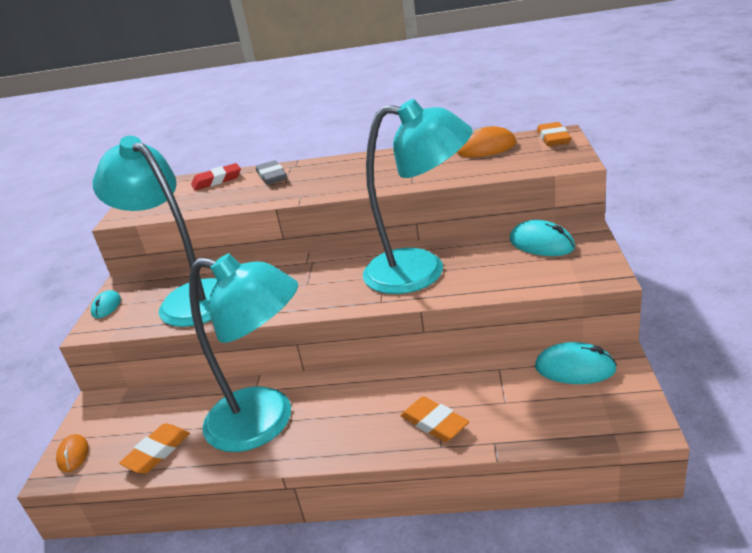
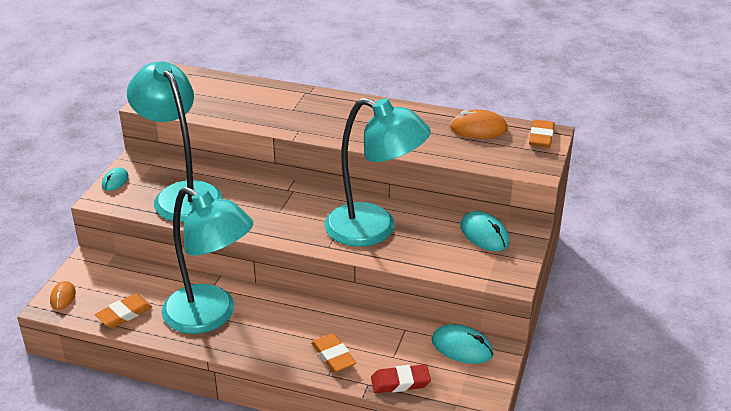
camera: 10 degrees right, 5 degrees up
red eraser [191,163,241,191] -> red eraser moved to [371,364,431,393]
grey eraser [256,160,287,185] -> none

